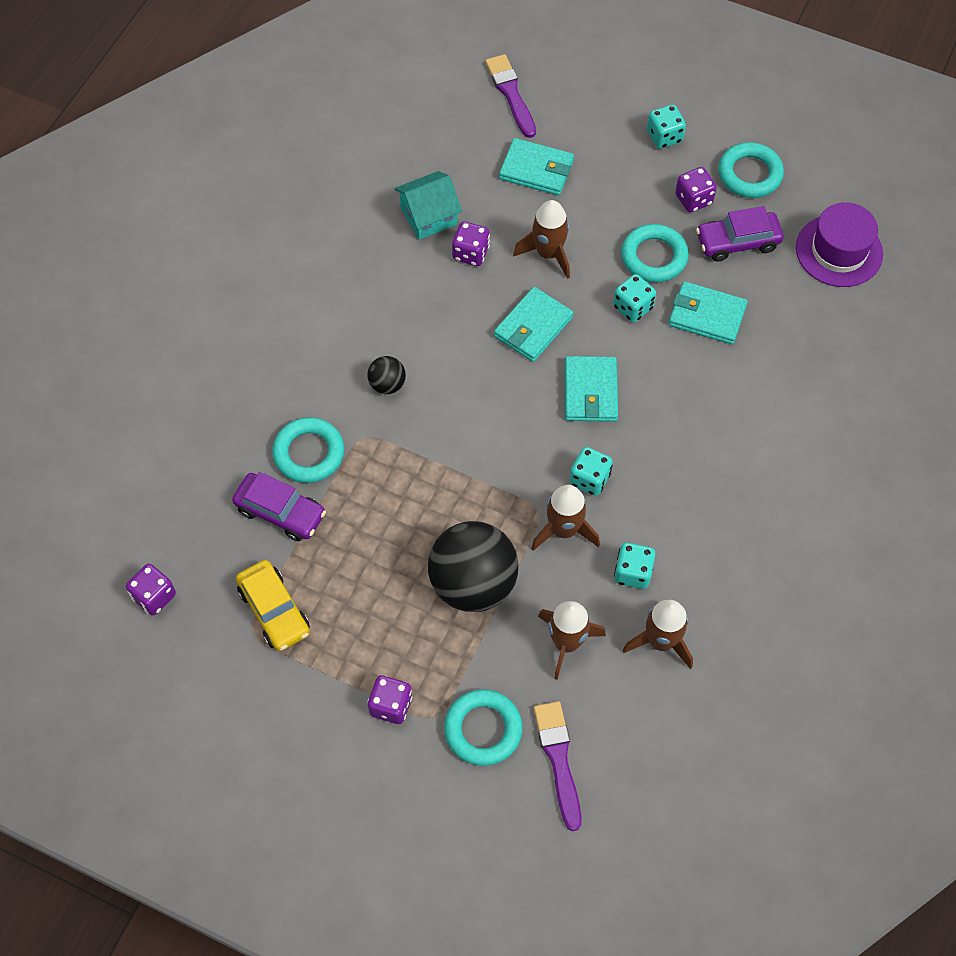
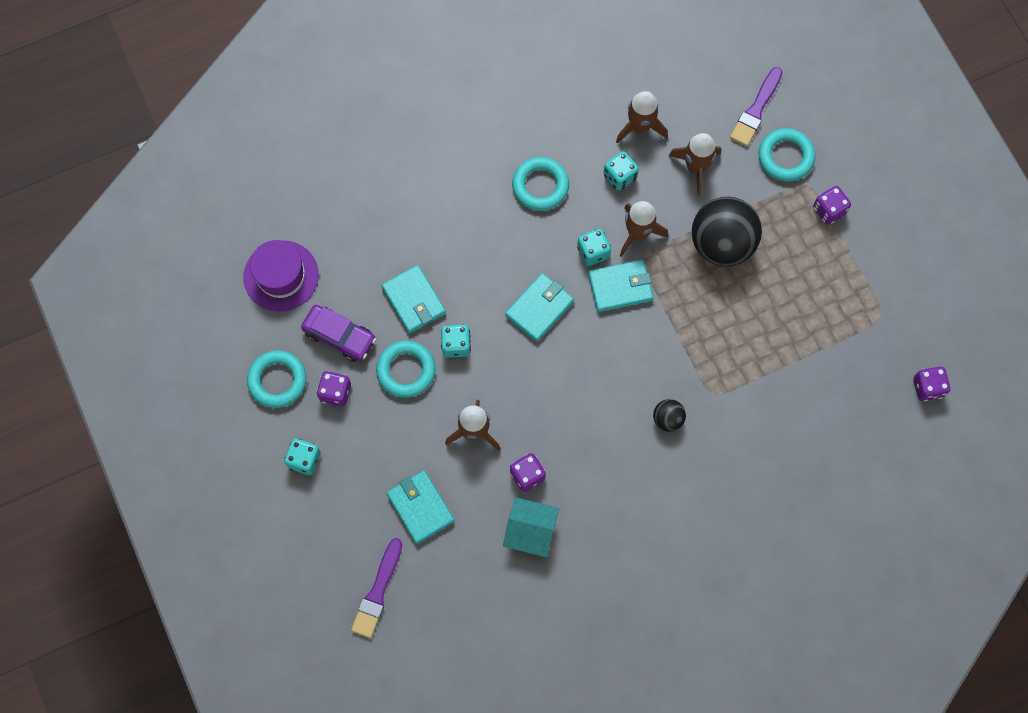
camera: 140 degrees left, 10 degrees up
purple car [232,472,326,541] -> none
yellow car [236,560,310,651] -> none
turquoise ring [272,417,344,483] -> turquoise ring moved to [512,157,569,211]
turquoise wallet [494,287,574,362] -> turquoise wallet moved to [588,260,654,312]

